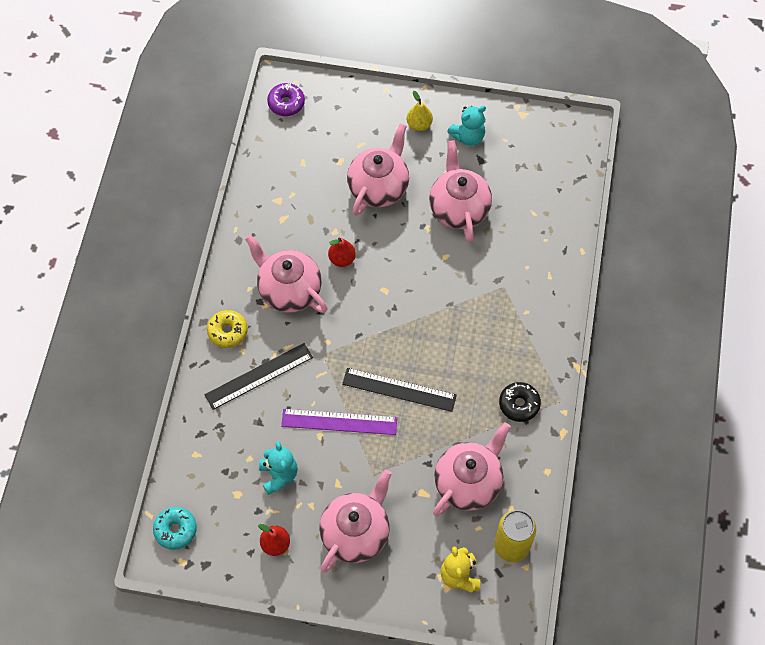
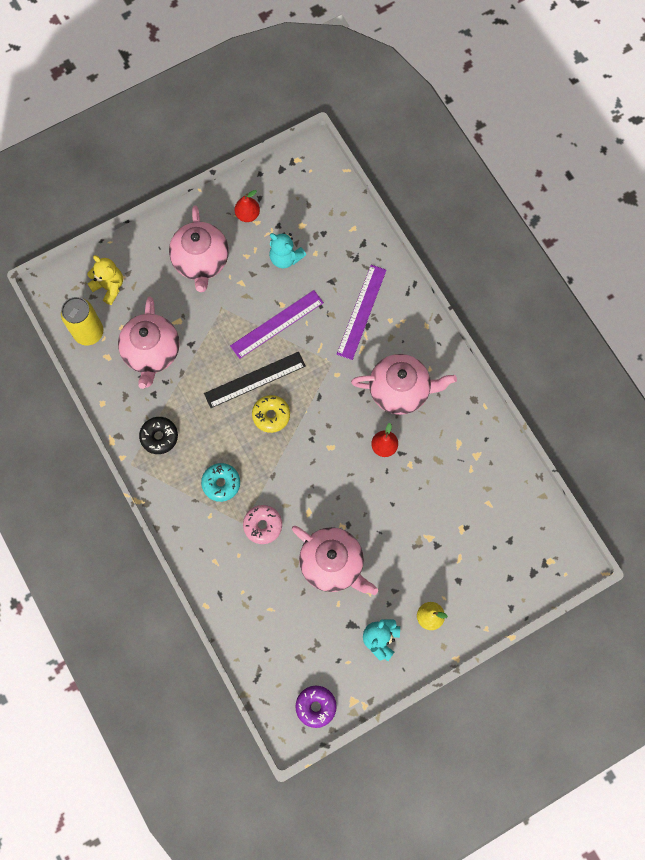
camera: 140 degrees right, 10 degrees up
turquoise donut [153,507,197,550] -> turquoise donut moved to [201,463,240,502]
black ruler [204,343,313,410] -> purple ruler [337,265,387,360]
yellow donut [207,310,248,348] -> yellow donut moved to [252,395,290,433]
purple donut [267,83,305,116] -> purple donut moved to [295,686,337,728]
pink teapot [347,123,409,216] -> none
none -> pink donut [243,505,282,544]

